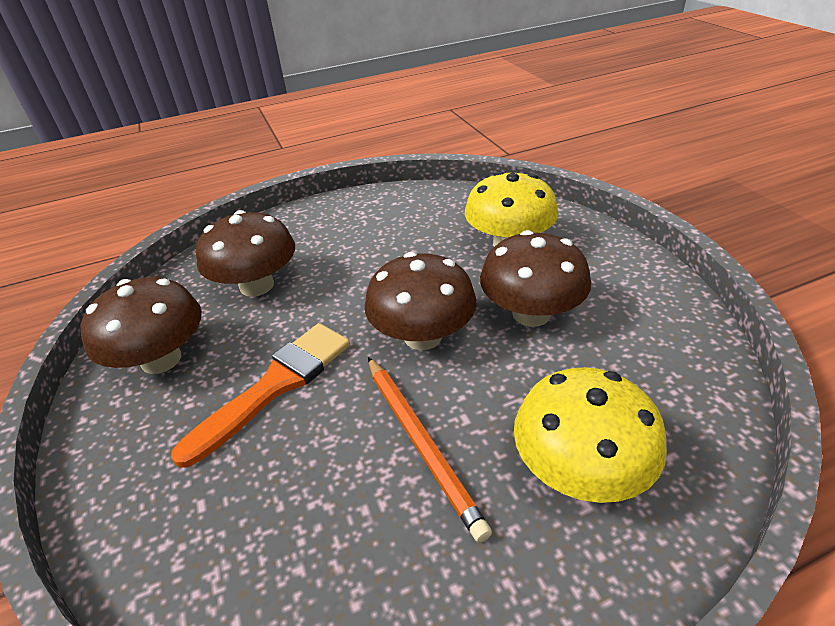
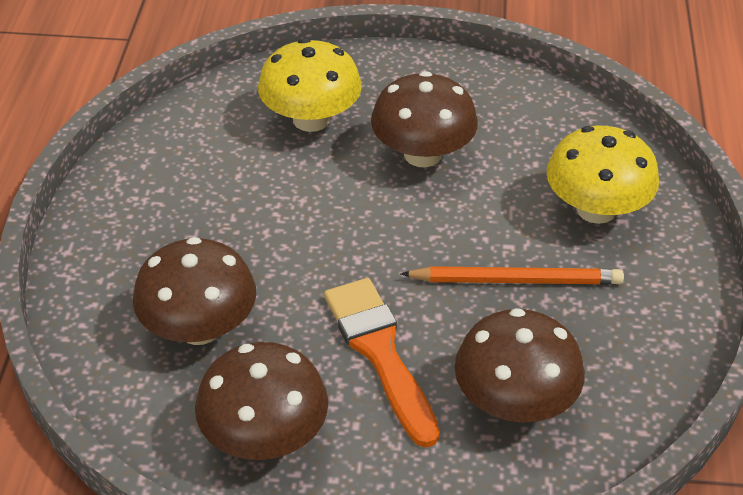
camera: 65 degrees left, 5 degrees up
brown mushroom [365,252,477,350] -> brown mushroom moved to [455,308,585,423]

